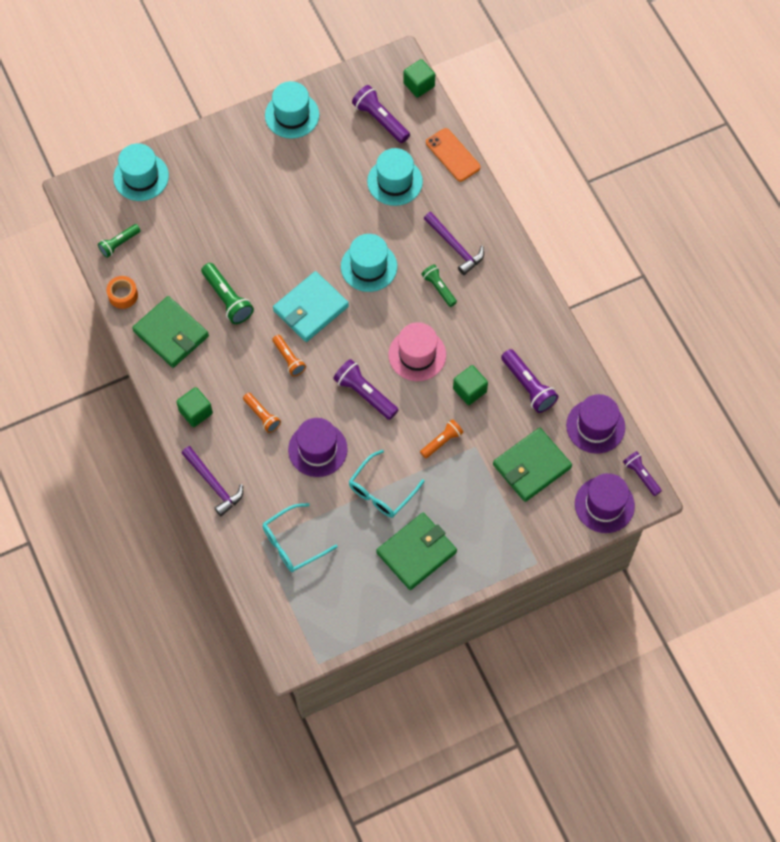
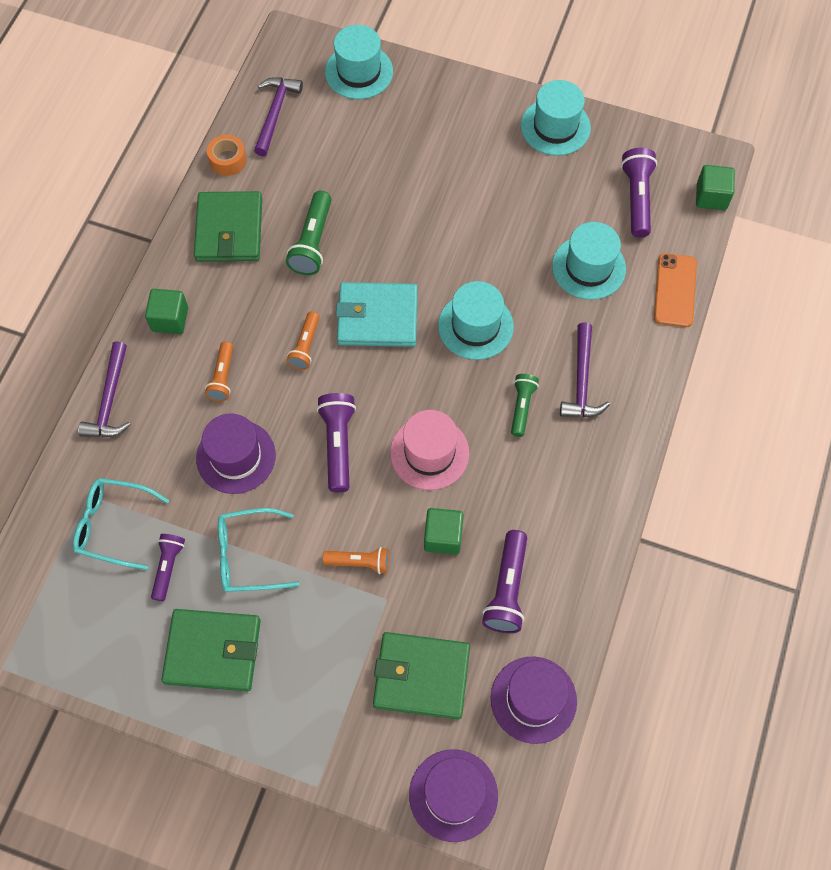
camera: 45 degrees right, 0 degrees up
green flashlight [98,224,141,258] -> purple hammer [254,77,303,156]
purple flashlight [623,451,662,496] -> purple flashlight moved to [151,534,185,601]

